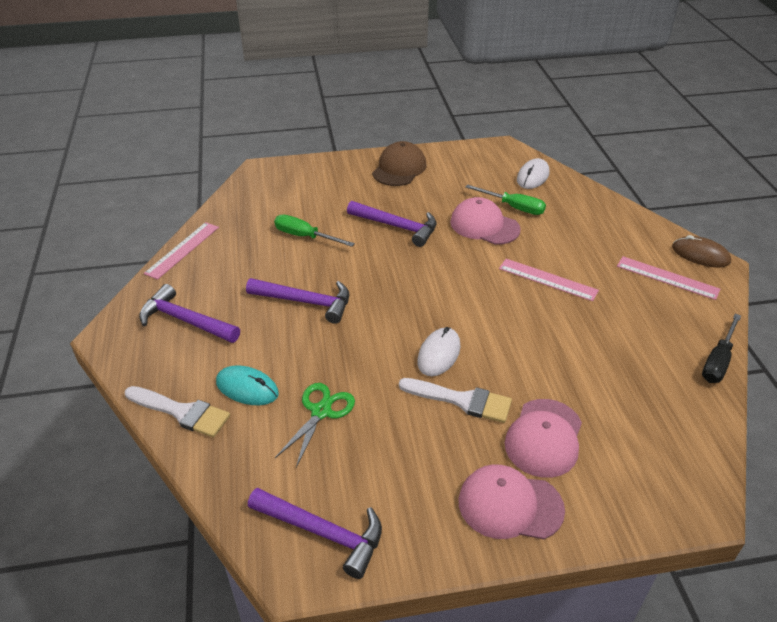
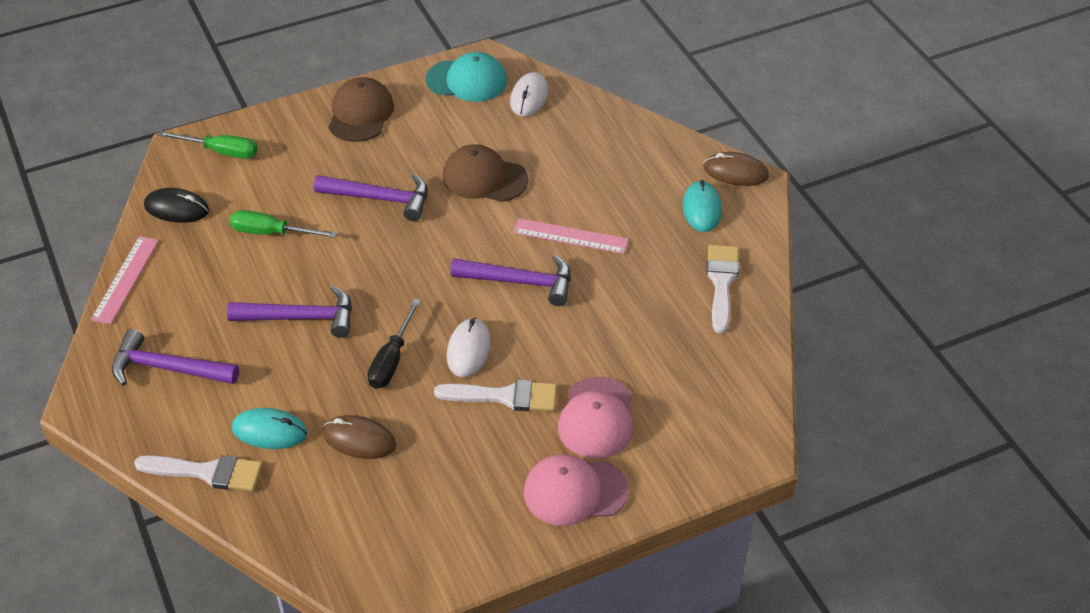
camera: 15 degrees left, 5 degrees up
purple hammer [248,488,382,579] -> purple hammer moved to [450,254,571,306]
green scissors [275,383,355,467] -> brown mouse [323,415,396,459]
pink cap [450,197,521,245] -> brown cap [443,144,528,202]
green screwdriver [465,184,546,215] -> green screwdriver moved to [158,131,257,159]
pink ruler [617,256,720,300] -> turquoise mouse [683,180,722,232]
black screwdriver [702,314,741,383] -> black screwdriver moved to [367,299,421,389]
none -> black mouse [144,188,209,223]
none -> turquoise cap [426,52,507,102]
none -> white brush [706,245,739,334]

